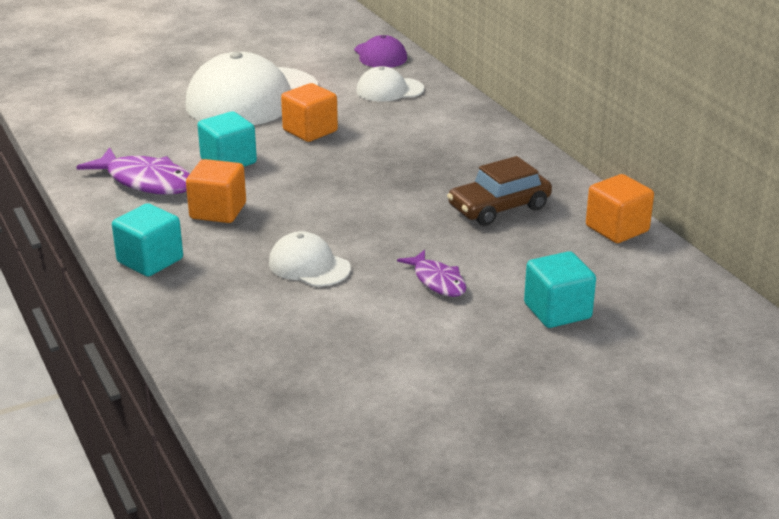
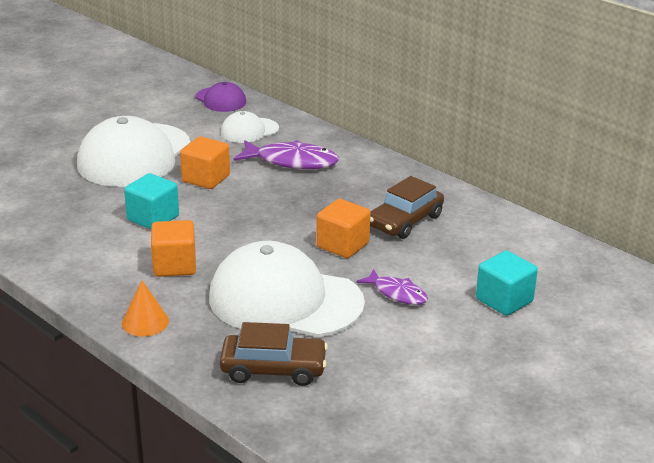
camera: 20 degrees left, 0 degrees up
purple fish [76,147,190,195] -> purple fish moved to [234,140,339,169]
turquoise cube [112,203,183,277] -> orange cone [122,280,169,336]
white cap [269,231,351,287] -> white cap [209,241,365,337], size x2.07
orange cube [586,174,654,243] -> orange cube moved to [316,199,371,258]
none -> brown car [220,322,328,386]

